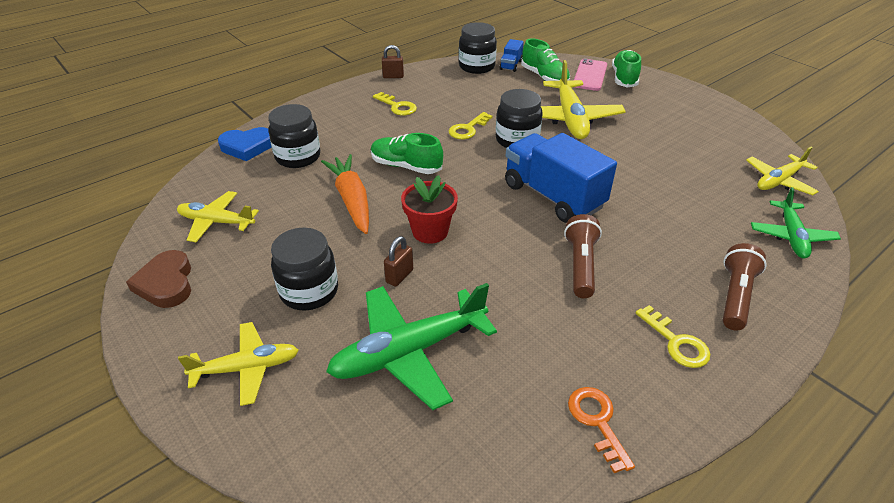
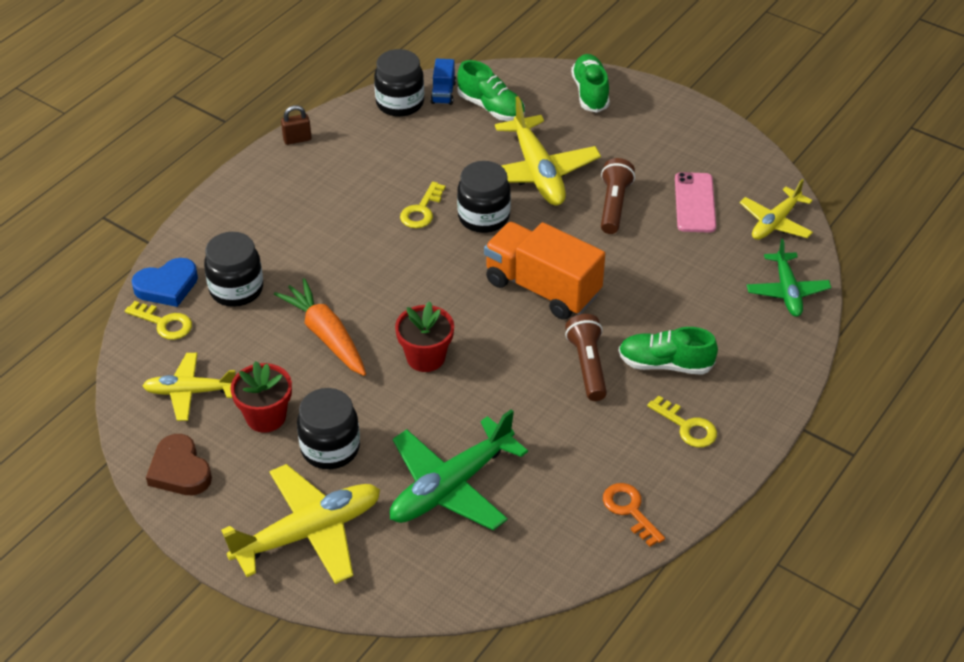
camera: 15 degrees left, 5 degrees up
yellow plane [178,322,299,406] -> yellow plane [221,464,380,584], size x1.62
green shoe [371,133,443,174] -> green shoe moved to [618,327,718,375]
yellow key [373,92,417,115] -> yellow key moved to [125,301,192,340]
brown padlock [384,236,413,287] -> none
blue truck [505,133,617,223] -> orange truck [484,222,605,320]
pink phone [574,59,607,91] -> pink phone moved to [675,172,716,233]
brown flashlight [723,243,767,331] -> brown flashlight moved to [601,158,635,234]
none -> red flower pot [230,361,292,433]

